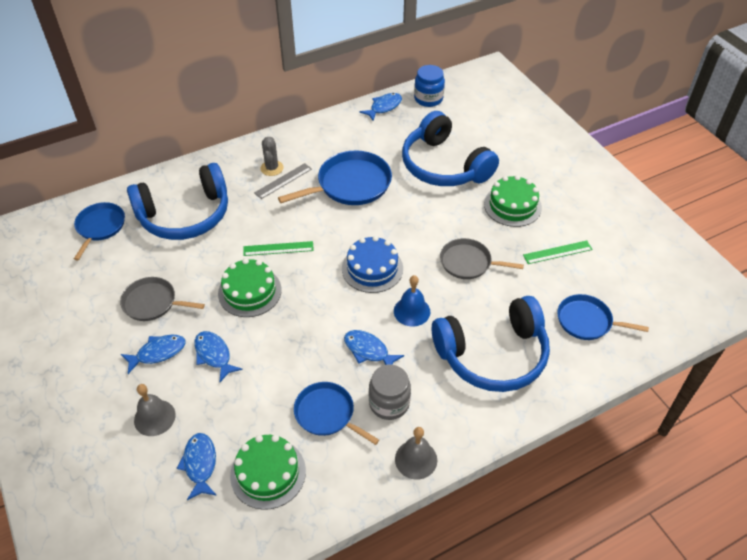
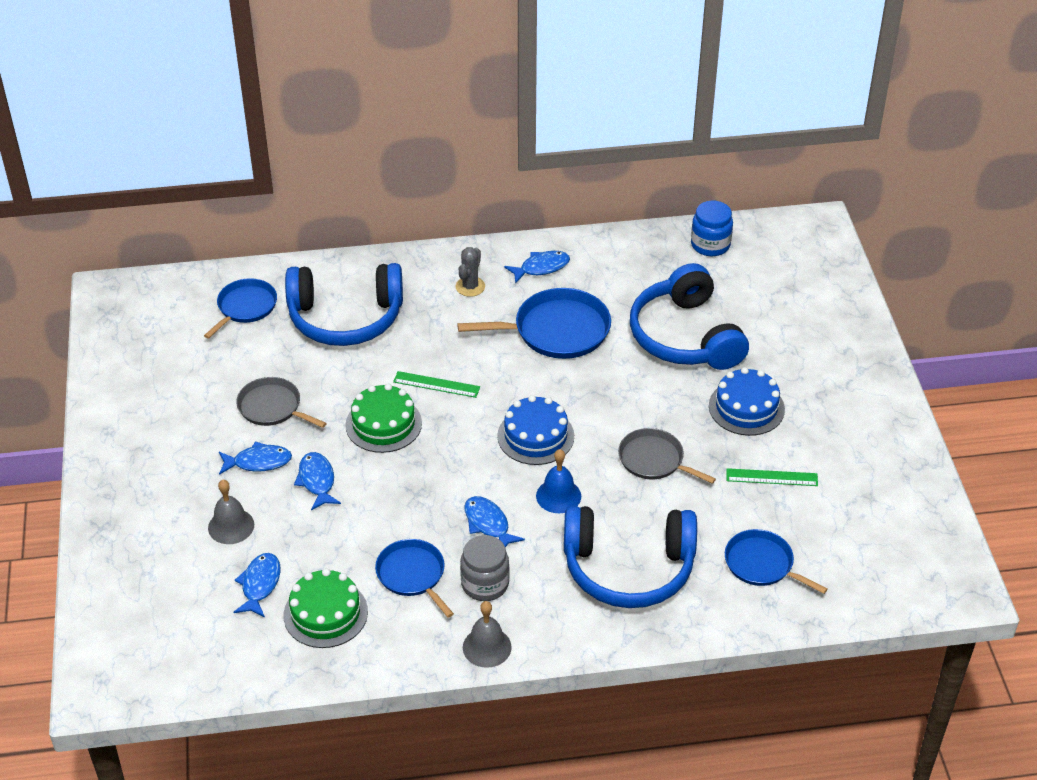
camera: 20 degrees right, 5 degrees down
grey ruler [254,163,312,199] -> none
blue fish [359,93,402,121] -> blue fish moved to [504,251,570,284]
green cake [484,175,542,227] -> blue cake [709,367,785,436]

